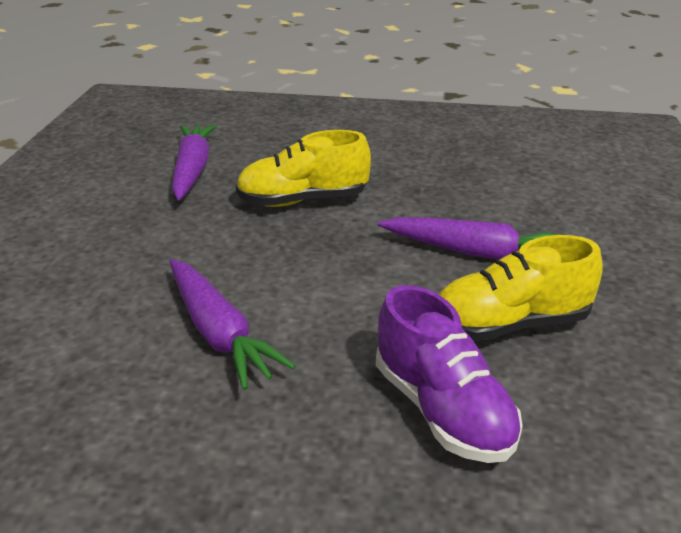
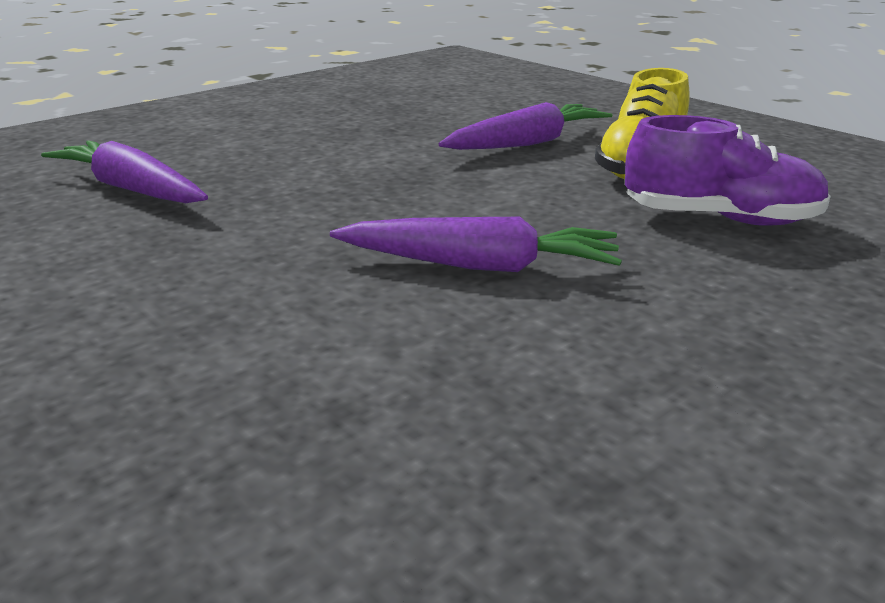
camera: 50 degrees left, 5 degrees down
yellow shoe [236,130,371,207] -> none

